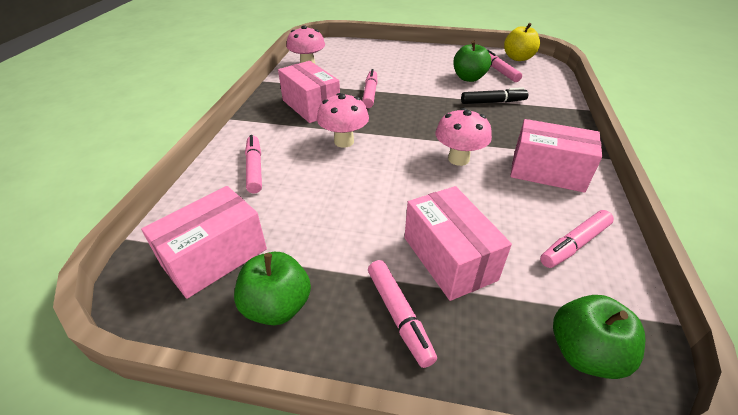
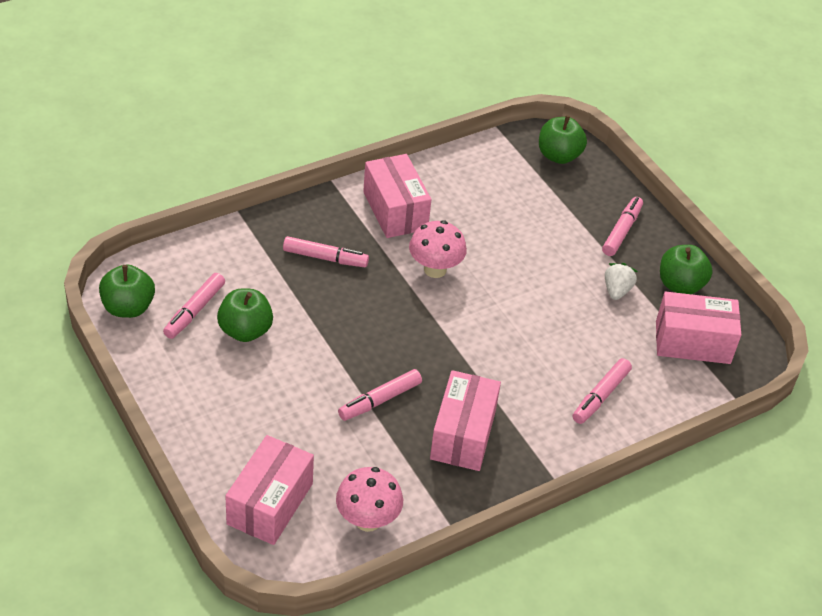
camera: 135 degrees left, 5 degrees up
pink mushroom [317,93,369,148] -> none
pink box [404,186,512,301] -> pink box moved to [225,435,314,545]
black marker [461,87,528,104] -> none
yellow apple [504,23,540,61] -> green apple [99,264,155,318]
pink marker [540,210,614,268] -> pink marker moved to [283,236,369,267]
none -> white strawberry [605,263,638,300]

